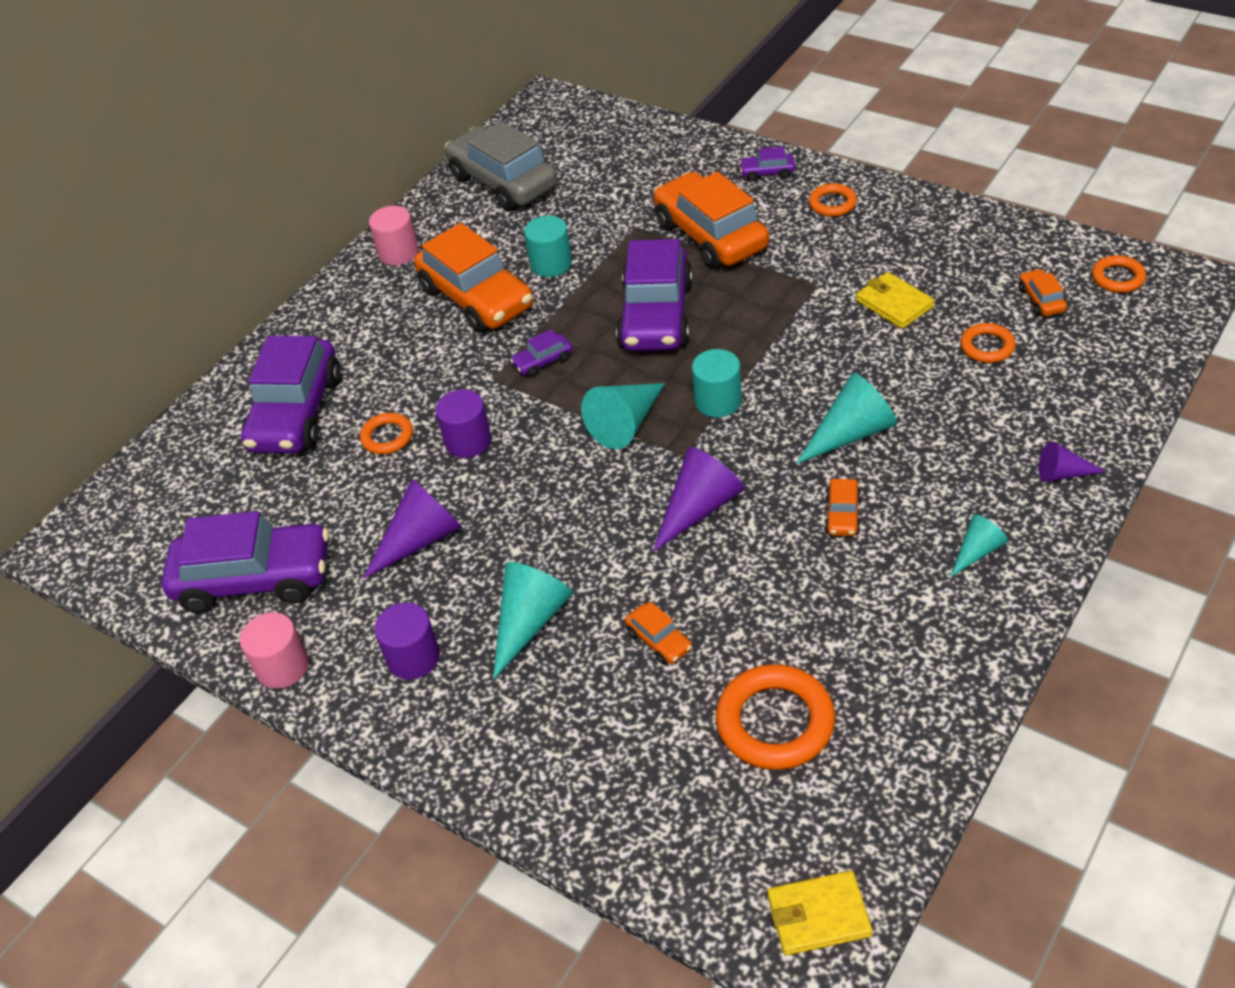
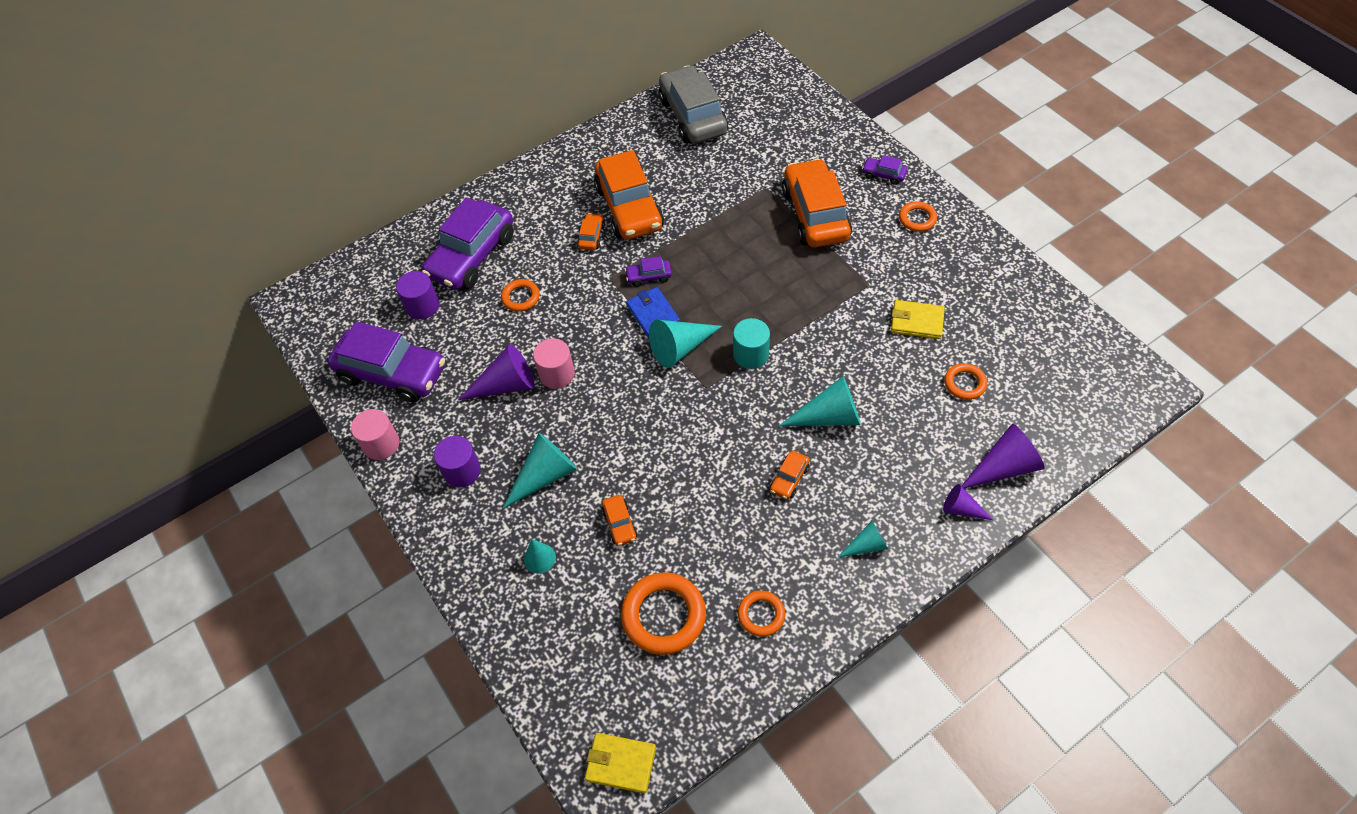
camera: 20 degrees right, 10 degrees up
pink cylinder [369,206,419,266] -> pink cylinder moved to [533,338,575,389]
purple cylinder [435,389,491,458] -> purple cylinder moved to [396,271,439,320]
turquoise cylinder [524,216,572,277] -> none
purple car [616,239,693,351] -> none
purple cone [653,447,744,552] -> purple cone moved to [962,424,1045,489]
yellow wallet [856,272,935,329] -> yellow wallet turned 60 degrees counterclockwise [891,300,945,339]
orange car [1019,269,1067,316] -> orange car moved to [577,213,605,250]
orange ring [1092,255,1146,293] -> orange ring moved to [738,591,785,637]
none -> turquoise cone [524,539,556,573]
none -> blue wallet [626,287,680,338]

